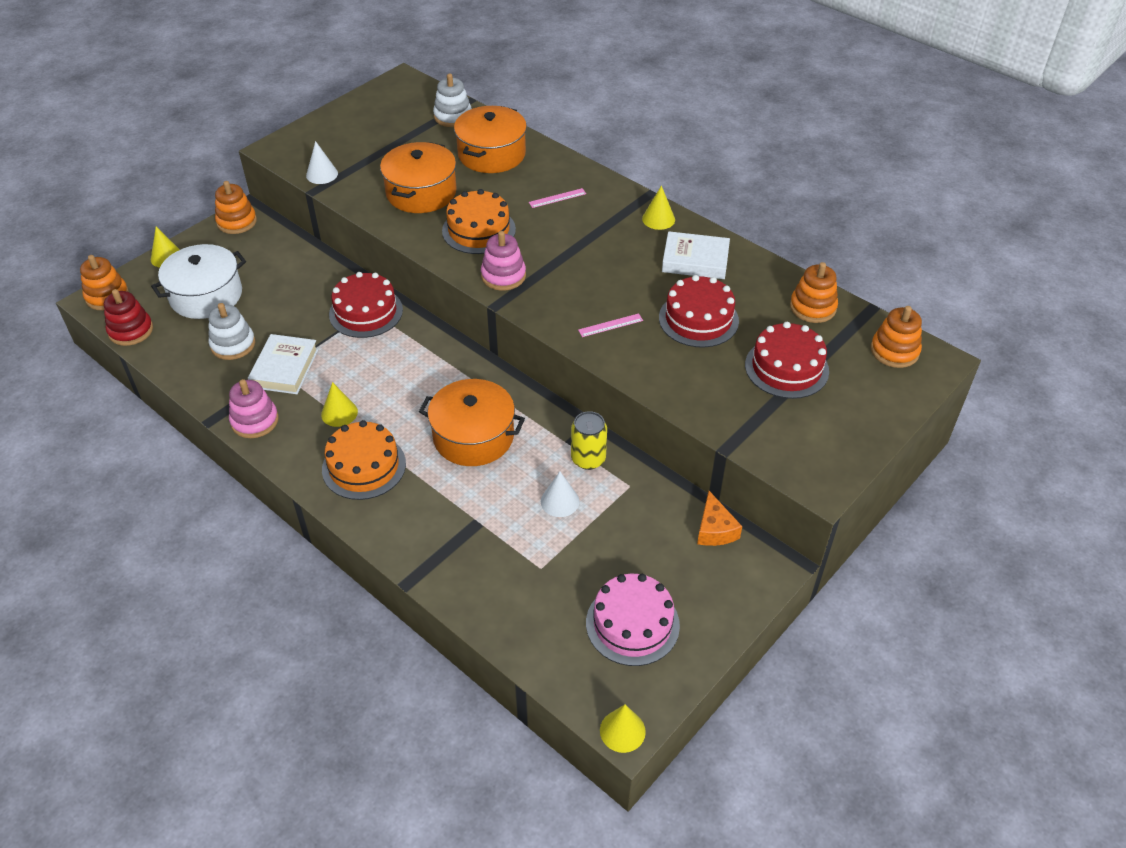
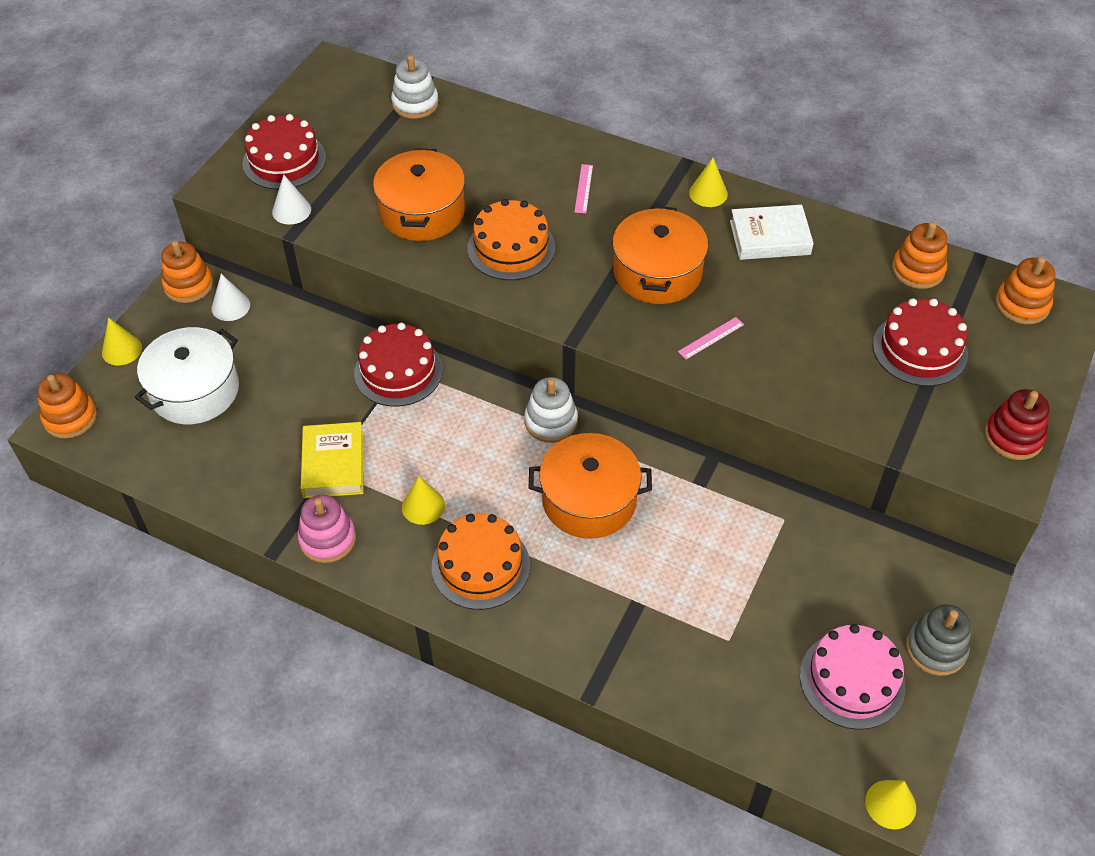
camera: 15 degrees left, 5 degrees up
red stacking toy [104,289,153,346] -> red stacking toy moved to [985,389,1049,460]
white stacking toy [209,303,255,360] -> white stacking toy moved to [524,377,578,443]
white book [248,334,318,394] -> yellow book [301,422,363,498]
orange pot [454,106,527,173] -> orange pot moved to [613,206,708,304]
pink stacking toy [481,231,526,291] -> none
pink ruler [529,188,586,208] -> pink ruler turned 45 degrees counterclockwise [574,164,593,213]
white cone [541,471,579,517] -> white cone moved to [211,274,250,321]
yellow can [571,411,607,470] -> none
red cake [659,275,739,348] -> red cake moved to [242,114,326,190]
orange cheese [697,491,742,546] -> none
none -> grey stacking toy [906,604,971,676]

